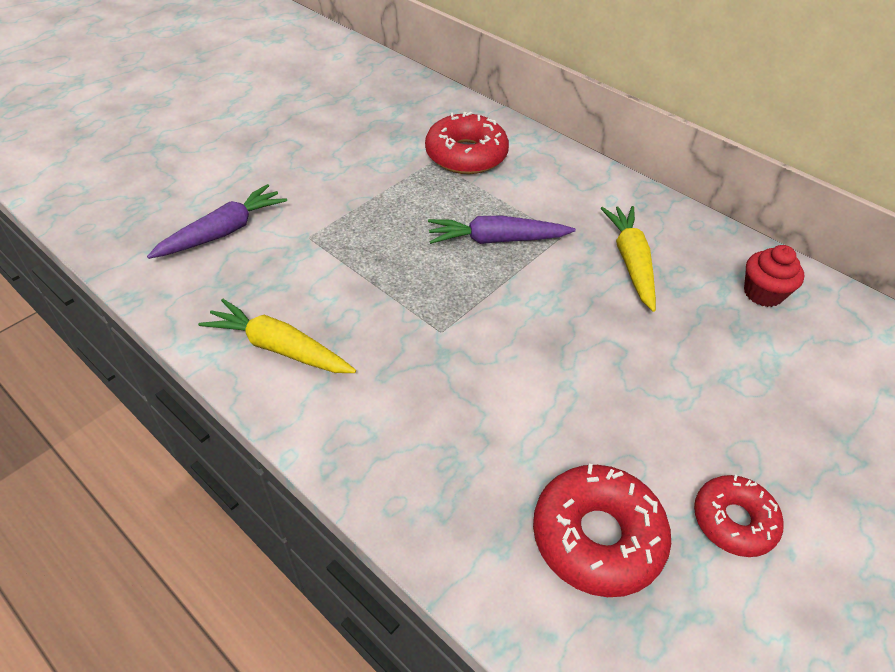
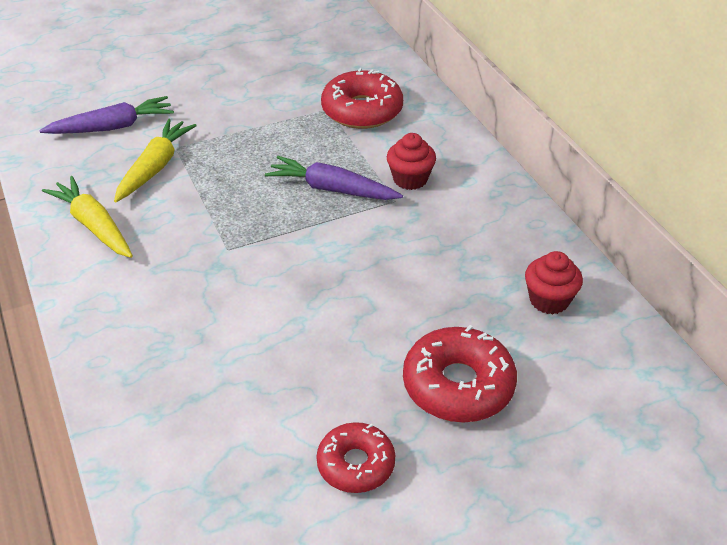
camera: 25 degrees right, 5 degrees down
red donut [533,464,671,597] -> red donut moved to [403,325,517,422]
yellow carrot [601,206,656,312] -> yellow carrot moved to [114,118,197,202]
none -> red cupcake [387,133,436,190]

